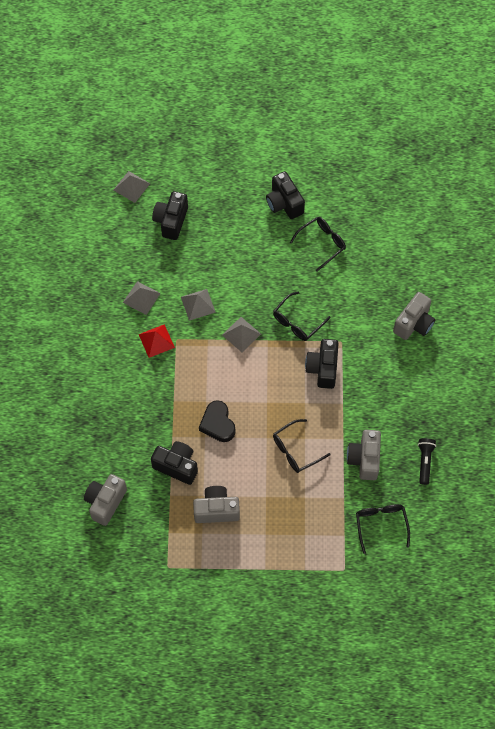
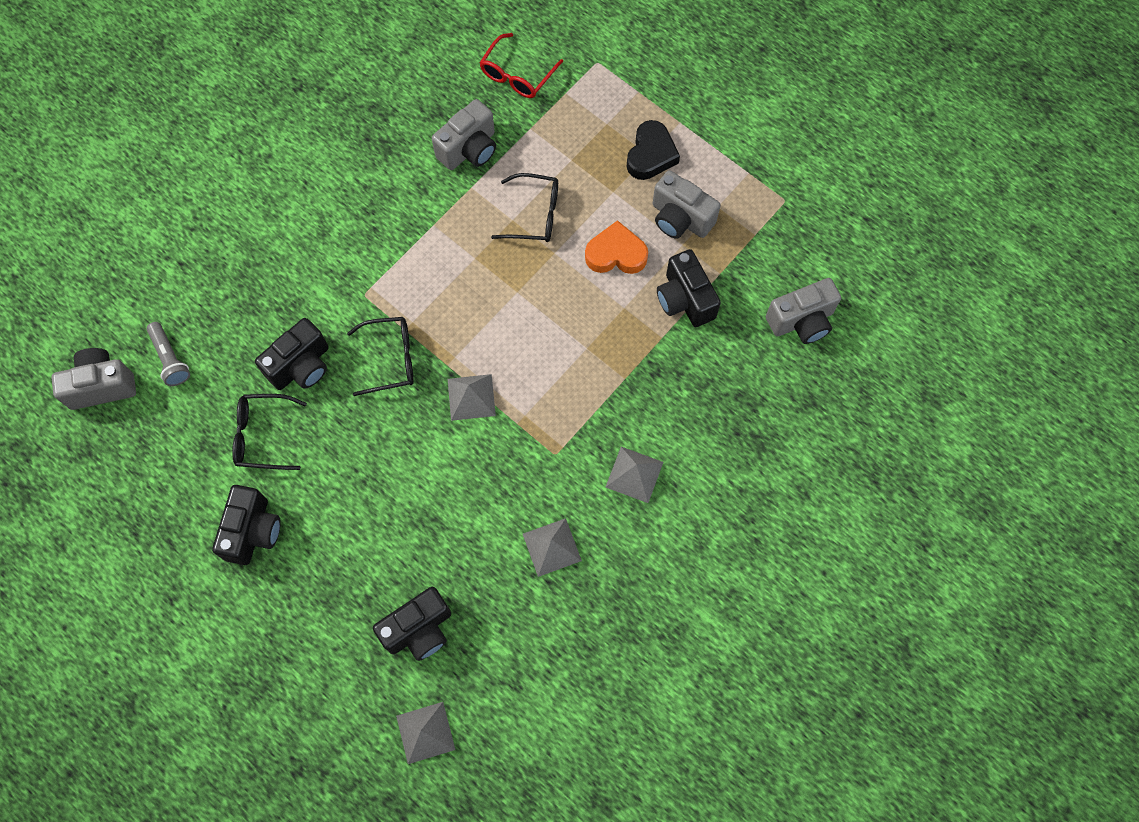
camera: 140 degrees left, 5 degrees up
red pyramid [139,324,175,358] -> none
grey pyramid [181,289,216,321] -> grey pyramid moved to [606,447,663,503]
black heart [199,400,236,442] -> black heart moved to [627,120,680,180]
black camera [305,339,339,389] -> black camera moved to [255,318,329,390]
black glasses [356,504,410,554] -> red glasses [480,33,563,98]
grey camera [393,292,435,340] -> grey camera moved to [51,348,136,410]
black flashlight [418,438,436,485] -> none
none -> grey flashlight [147,322,190,386]
none -> orange heart [585,220,648,274]

